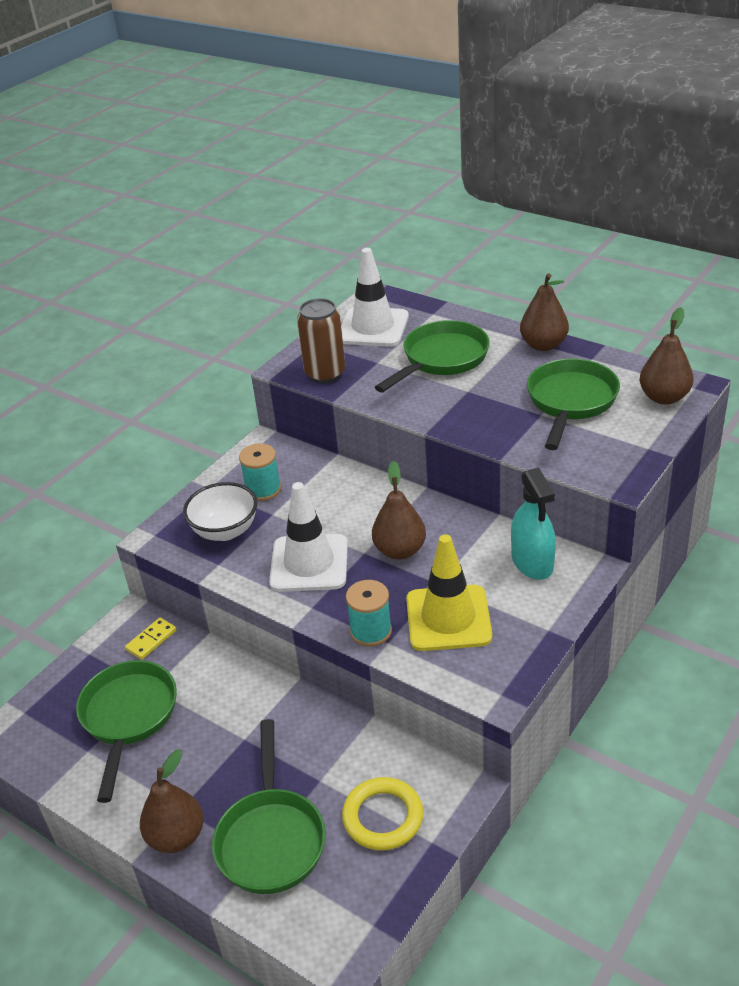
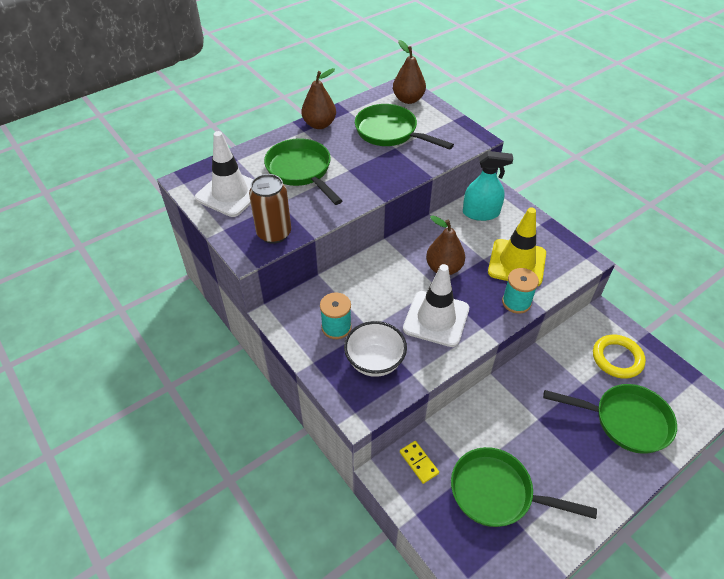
camera: 75 degrees left, 10 degrees up
brown pear [140,749,204,853] -> none

